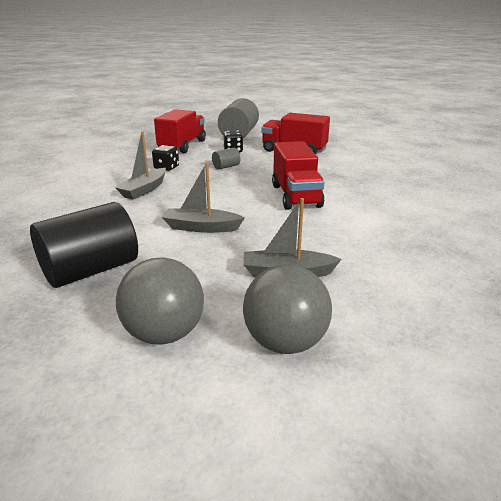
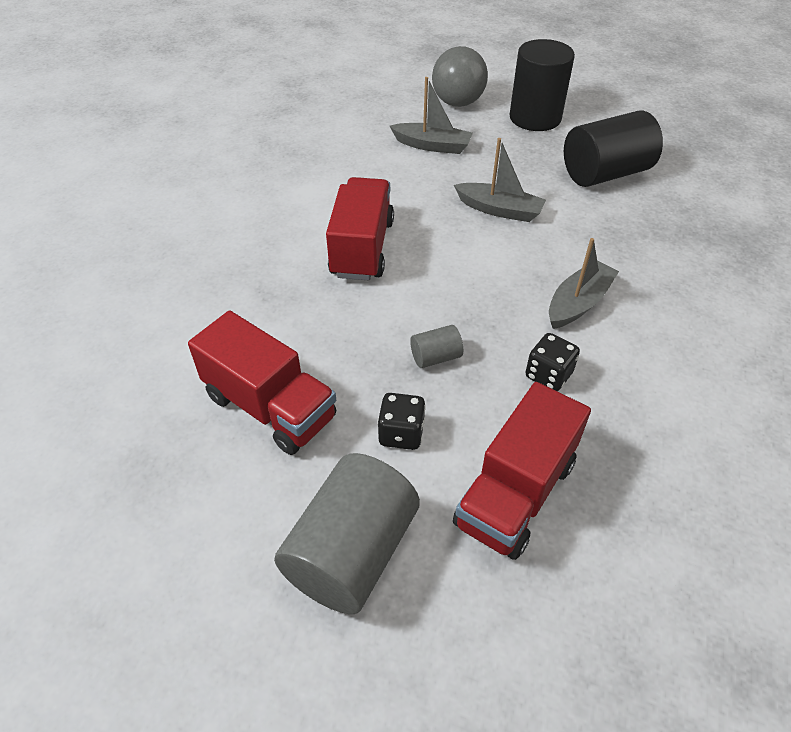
camera: 165 degrees left, 20 degrees up
grey ball [116,257,204,345] -> black cylinder [509,39,575,131]

